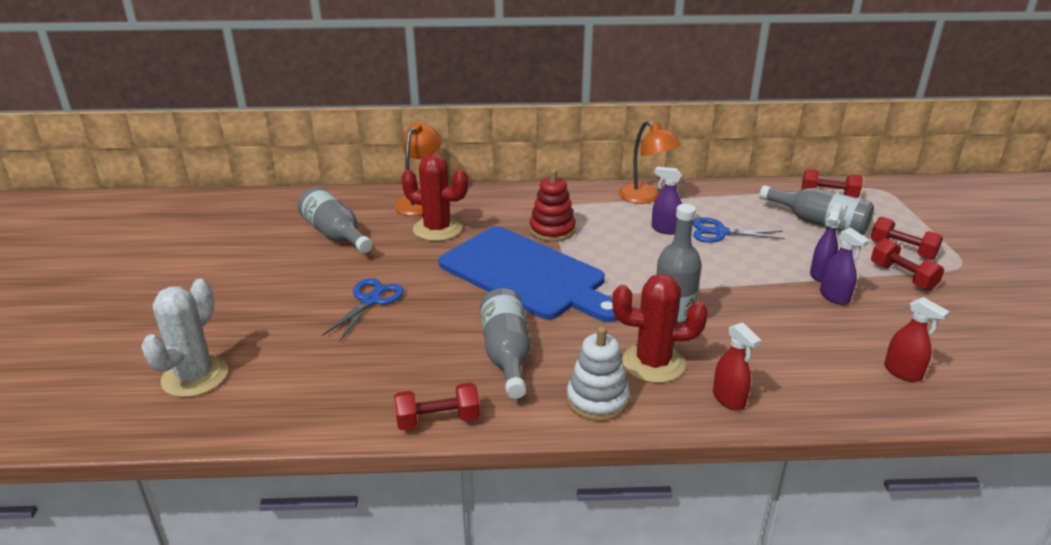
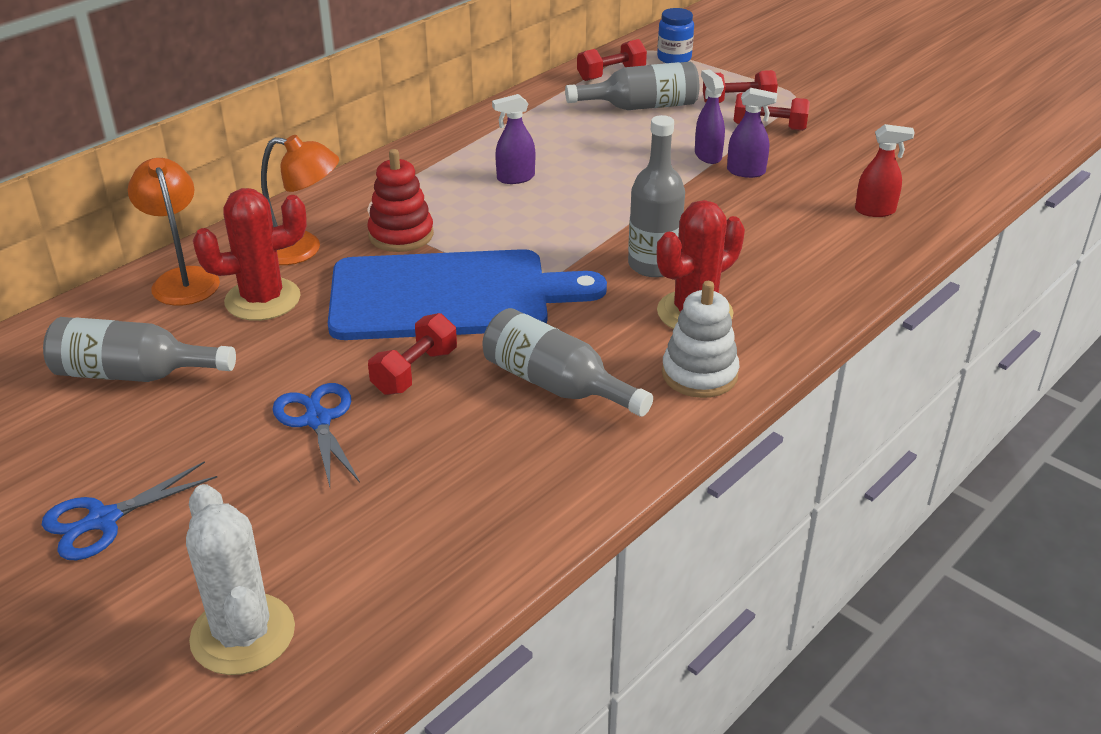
camera: 45 degrees left, 5 degrees up
red dumbbell [394,383,480,430] -> red dumbbell moved to [368,313,457,395]
orange lamp [619,121,681,204] -> orange lamp moved to [261,135,339,265]
blue scissors [693,217,785,243] -> blue scissors moved to [42,461,217,560]
red spray bottle [713,322,762,411] -> none
none -> blue jar [657,8,694,63]

